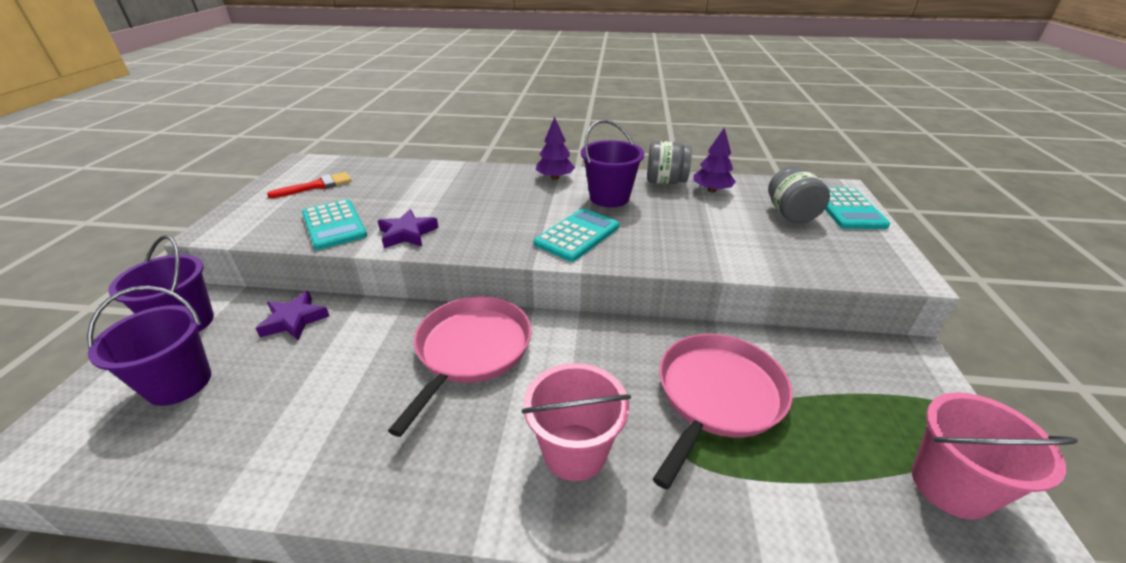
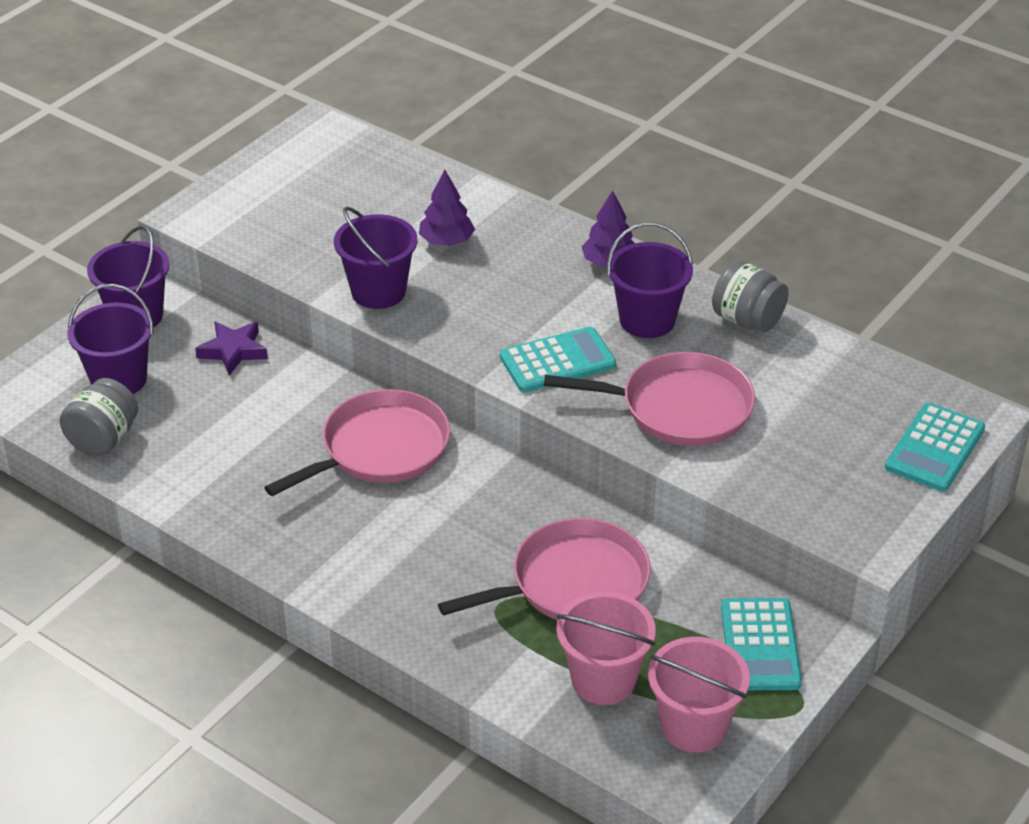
camera: 30 degrees right, 5 degrees up
red brush [267,172,351,198] -> none
turquoise calculator [302,199,367,250] -> turquoise calculator moved to [721,598,802,690]
purple star [378,209,439,248] -> purple bucket [334,207,417,309]
pink bucket [522,363,631,481] -> pink bucket moved to [556,592,656,705]
purple tree [693,127,736,193] -> purple tree moved to [419,170,475,246]
grey jar [768,166,830,223] -> grey jar moved to [60,378,138,456]
none -> pink pan [544,352,755,446]

